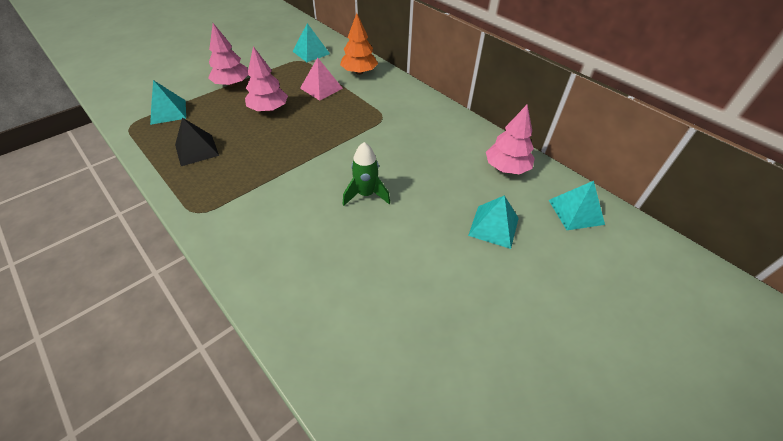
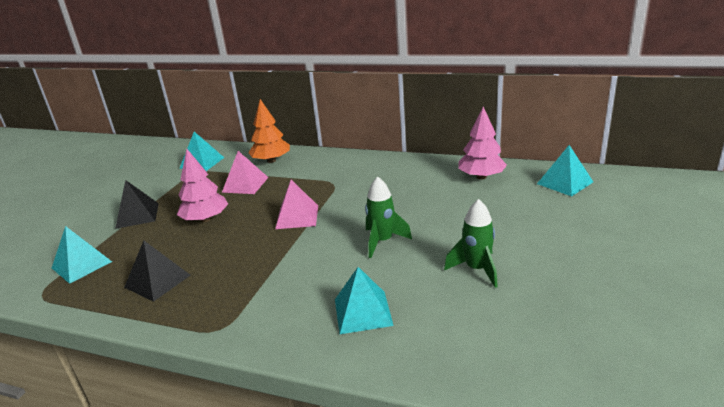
camera: 25 degrees left, 20 degrees down
pink tree [208,23,248,87] -> black pyramid [115,180,159,229]
turquoise pyramid [468,195,519,249] -> turquoise pyramid moved to [335,267,394,334]
none -> pink pyramid [275,180,318,229]
none -> green rocket [444,199,498,288]

